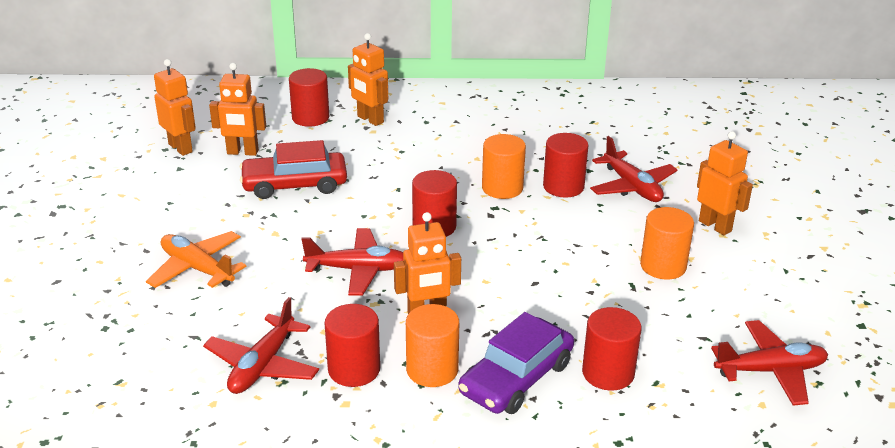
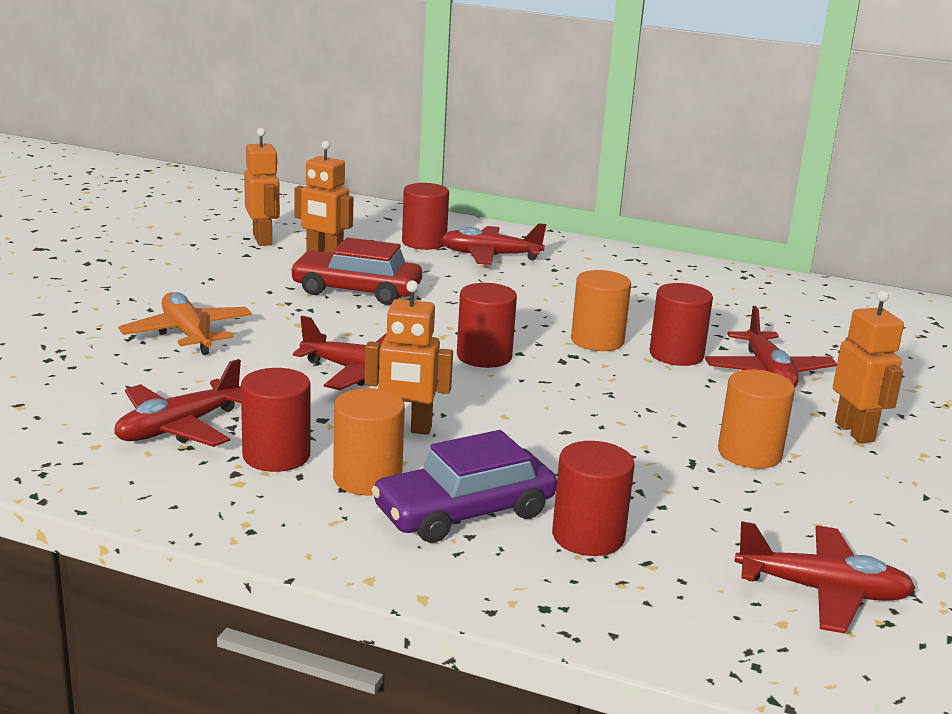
camera: 20 degrees right, 10 degrees down
orange robot [348,33,388,126] -> red plane [441,223,546,265]

